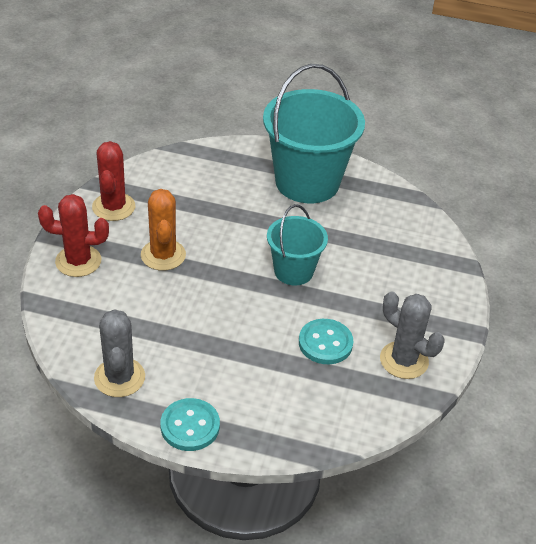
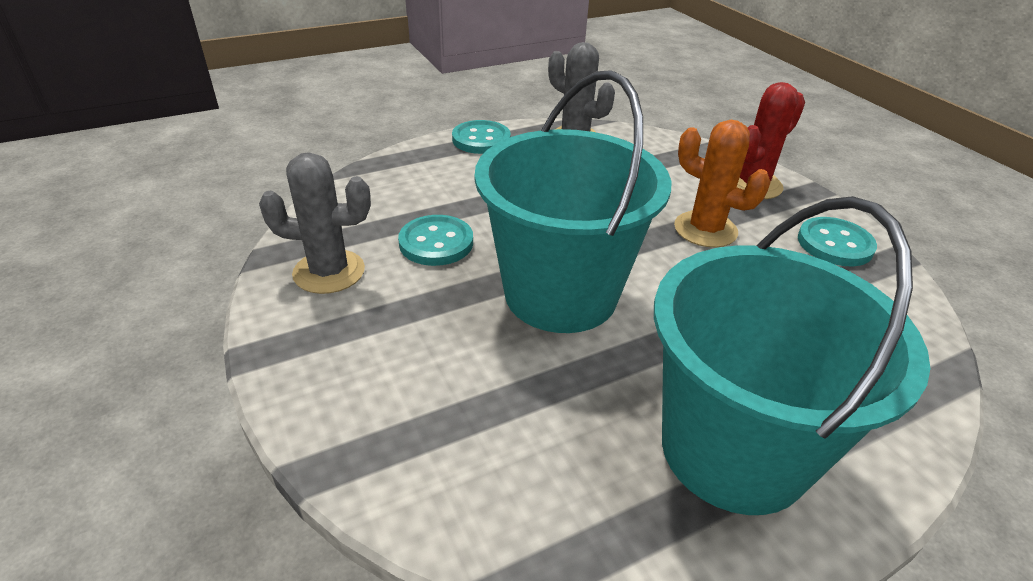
camera: 140 degrees right, 5 degrees down
red cactus [92,141,135,221] -> turquoise button [798,217,877,266]
turquoise bucket [267,204,328,285] -> turquoise bucket [475,70,672,333], size x1.80

